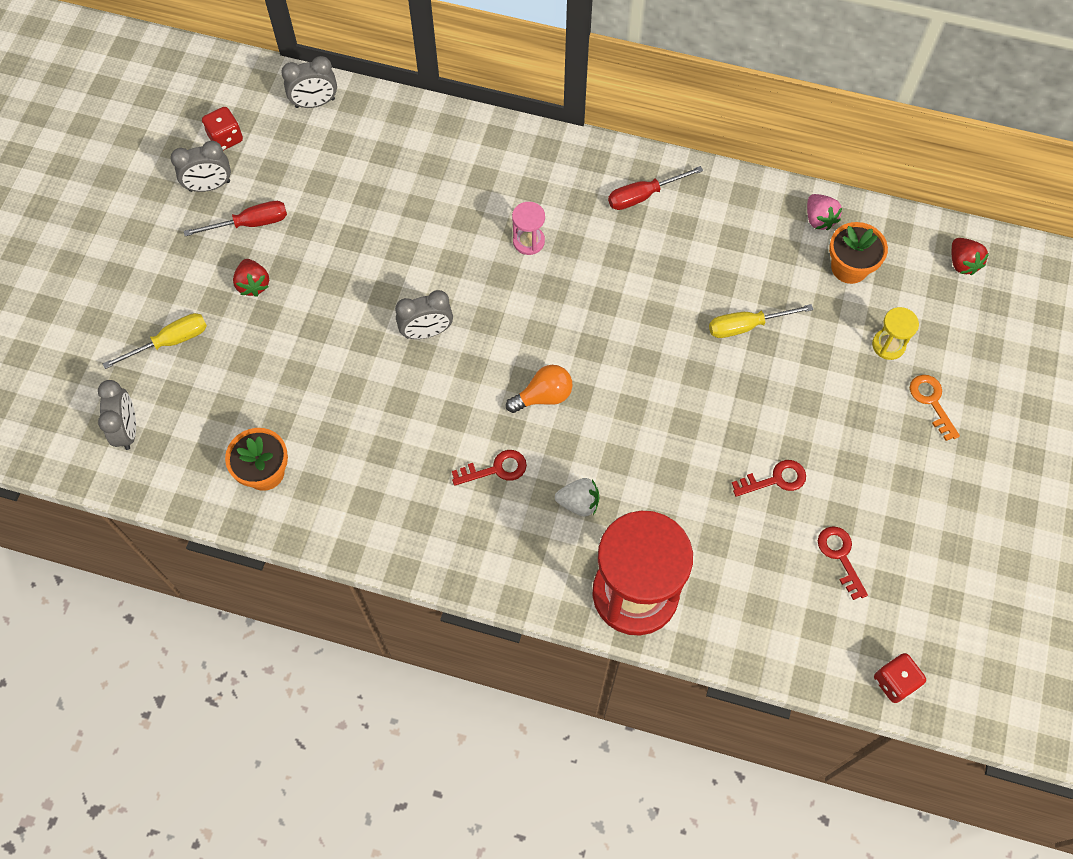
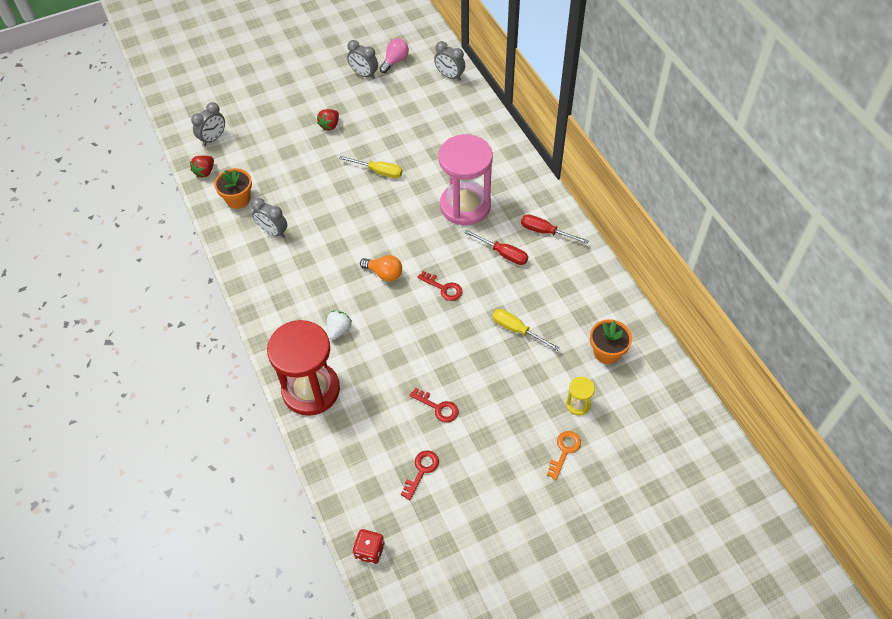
camera: 50 degrees right, 10 degrees down
yellow screwdriver [103,313,207,369] -> yellow screwdriver moved to [339,156,402,178]
red screwdriver [184,201,287,236] -> red screwdriver moved to [464,230,528,265]
red dice [202,107,243,150] -> pink light bulb [380,39,409,73]
grey clock [395,290,453,339] -> grey clock moved to [251,198,287,238]
red key [452,450,527,486] -> red key moved to [417,271,462,301]
pink hourglass [512,202,545,255] -> pink hourglass [438,134,493,225], size x2.39
white strawberry [555,478,599,516] -> white strawberry turned 120 degrees counterclockwise [327,311,352,340]
pink strawberry [807,194,842,230] -> none
red strawberry [952,238,989,275] -> red strawberry moved to [190,156,214,178]

